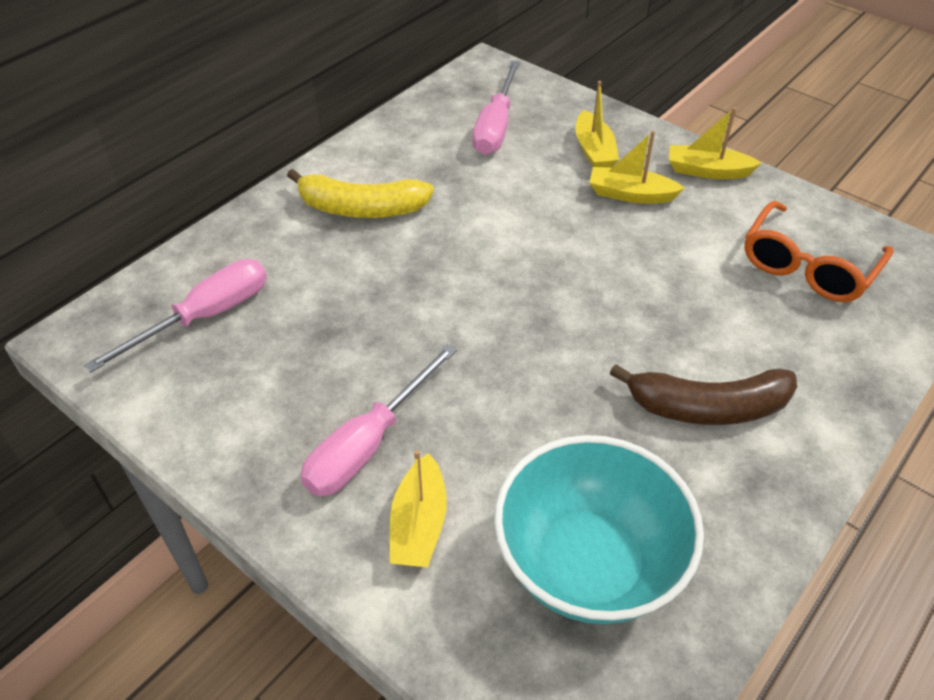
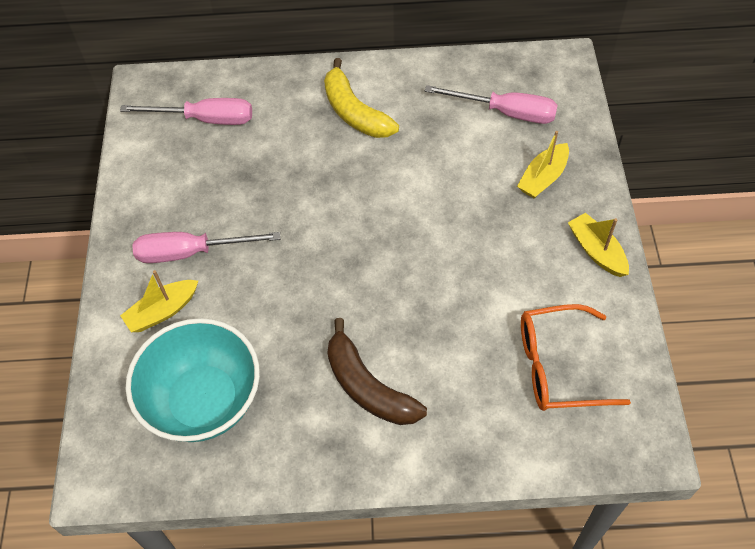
camera: 50 degrees right, 10 degrees up
pink screwdriver [473,61,520,155] -> pink screwdriver turned 135 degrees counterclockwise [425,85,558,124]
yellow boat [589,131,684,204] -> none

